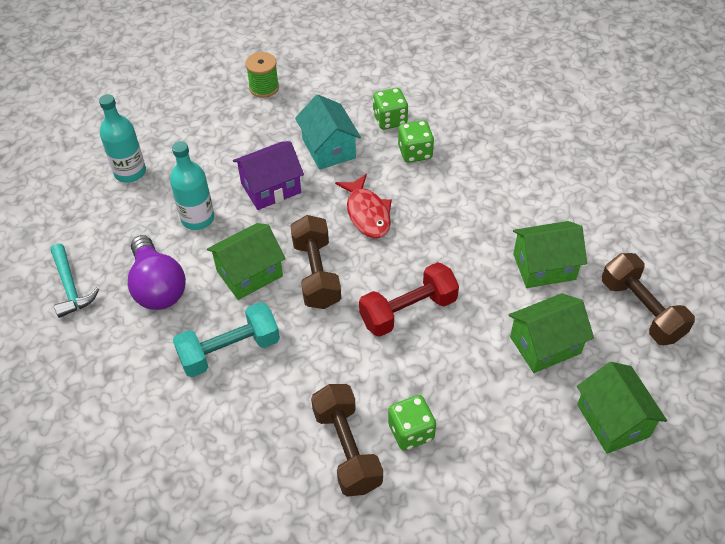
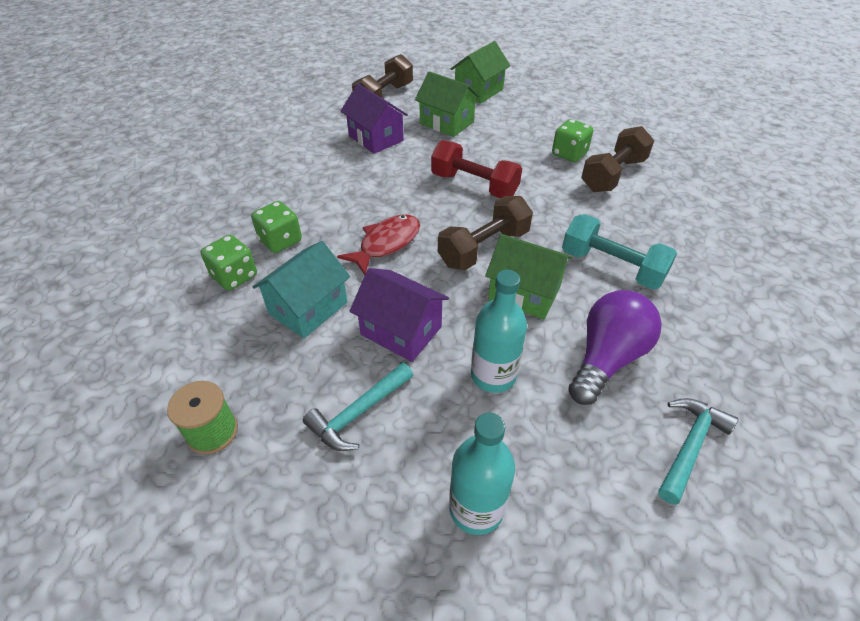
camera: 120 degrees left, 5 degrees down
green house [513,221,587,288] -> purple house [341,84,408,154]
none -> turquoise hammer [303,362,413,451]

